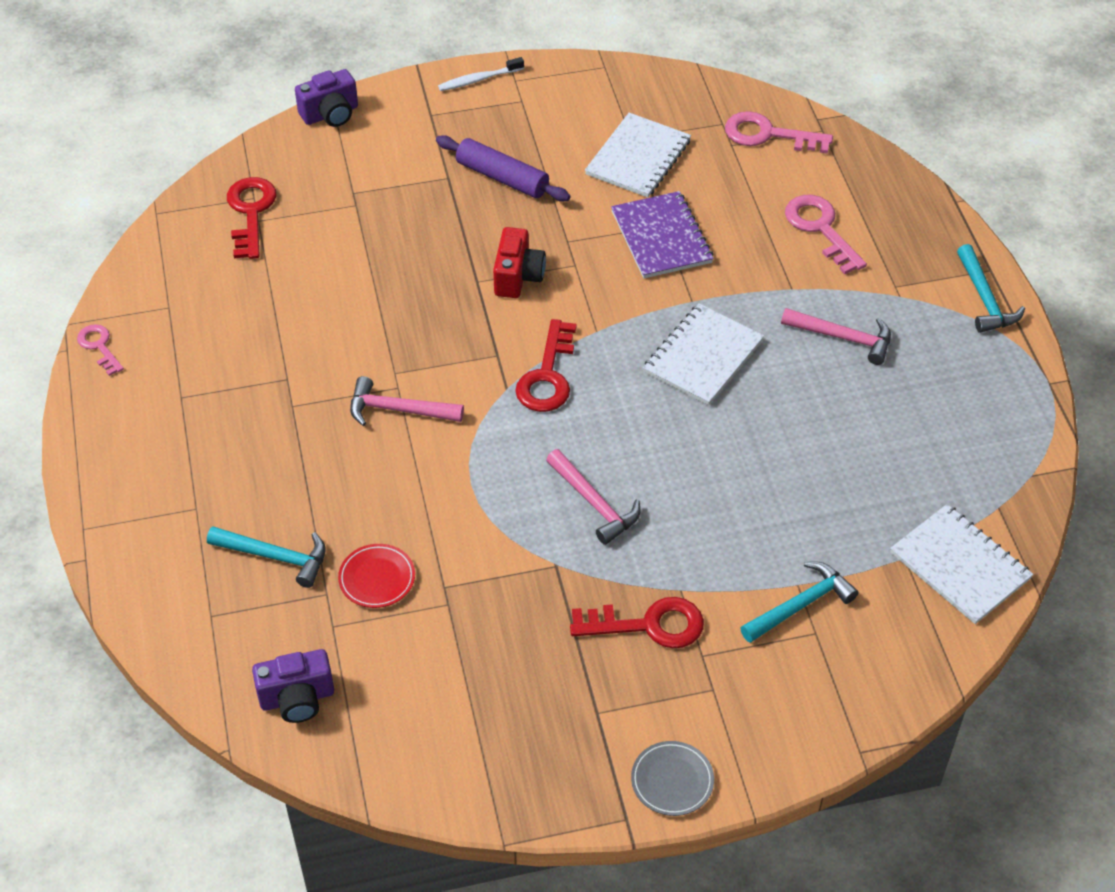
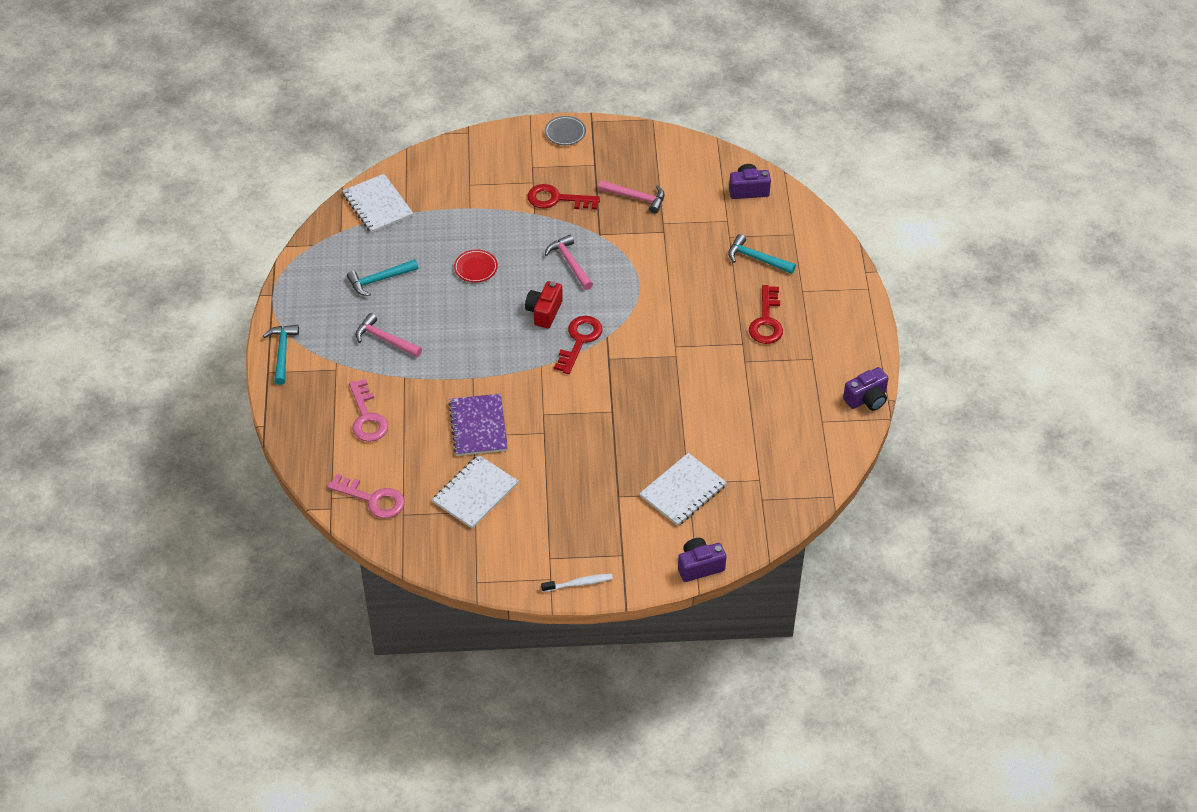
camera: 170 degrees left, 0 degrees up
pink key [77,324,124,376] -> purple camera [843,367,888,411]
red key [227,177,277,259] -> red key moved to [749,285,783,344]
red plate [338,544,415,608] -> red plate moved to [454,250,498,282]
pink hammer [350,376,464,426] -> pink hammer moved to [598,180,664,213]
purple rolling pin [436,135,570,202] -> none
red camera [493,227,546,298] -> red camera moved to [525,281,563,329]
white notebook [643,303,764,405] -> white notebook moved to [639,453,727,526]
turquoise hammer [740,561,858,643] -> turquoise hammer moved to [347,259,418,296]

